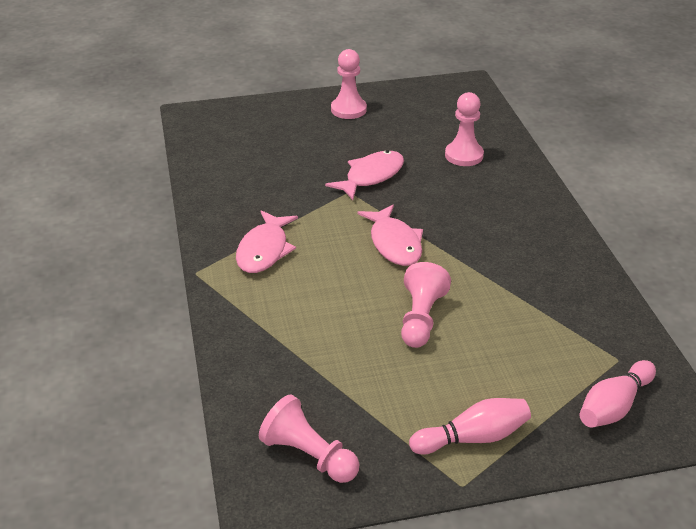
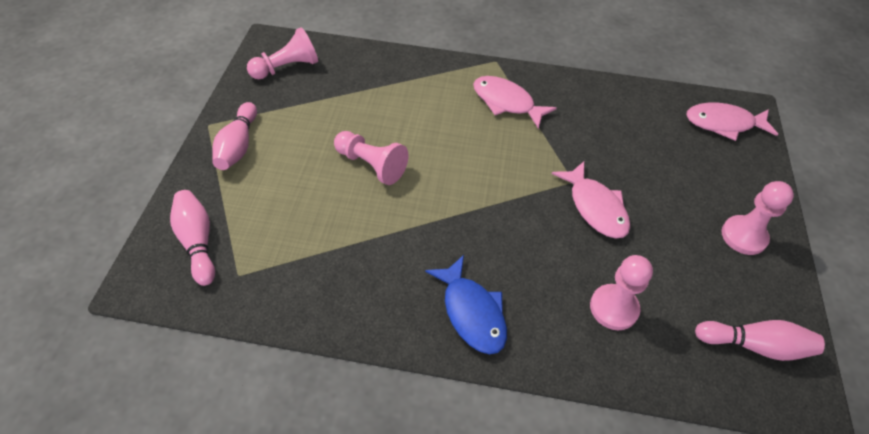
camera: 110 degrees right, 15 degrees up
pink fish [357,204,423,266] -> pink fish moved to [686,103,778,141]
none -> blue fish [425,255,507,354]
none -> pink bowling pin [695,320,825,361]

